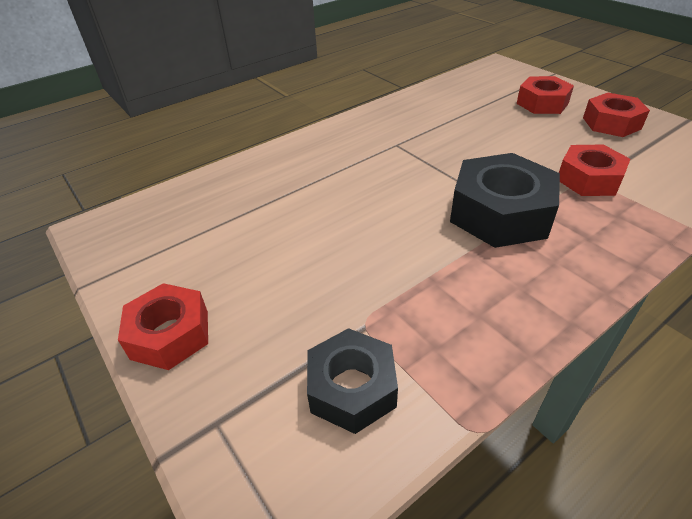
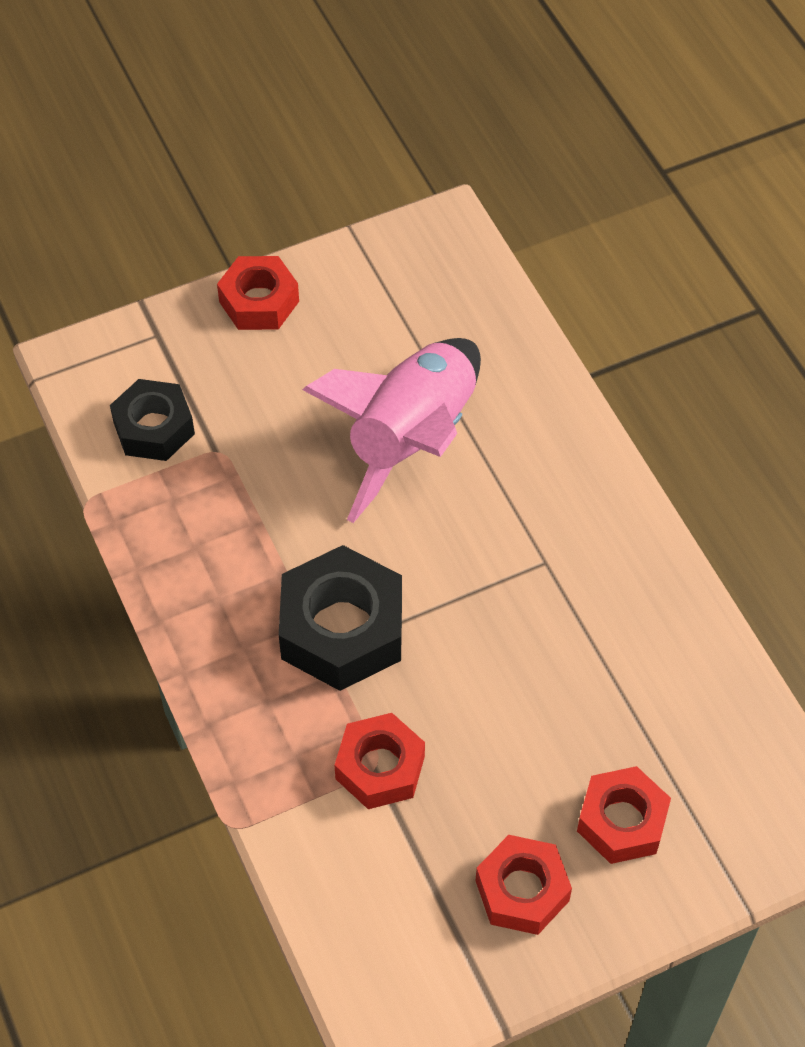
camera: 100 degrees right, 15 degrees up
none -> pink rocket [302,338,481,523]

